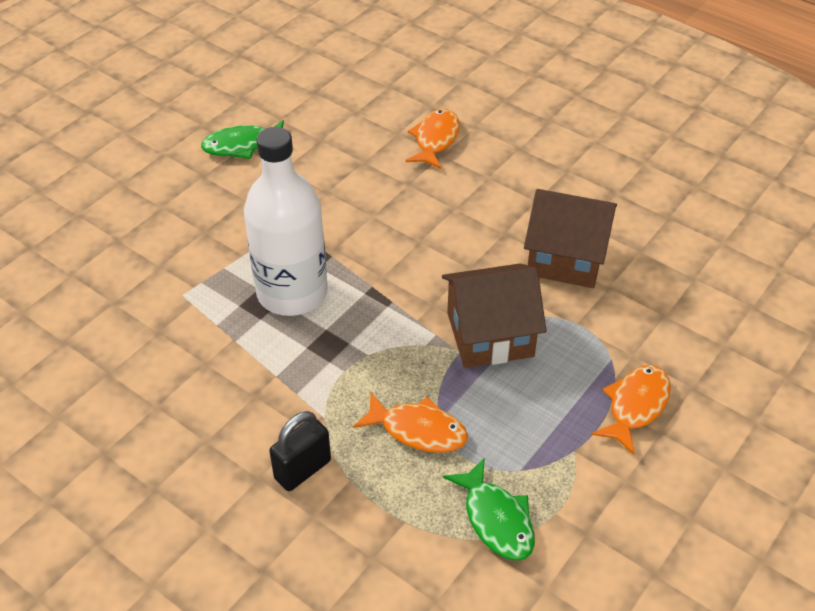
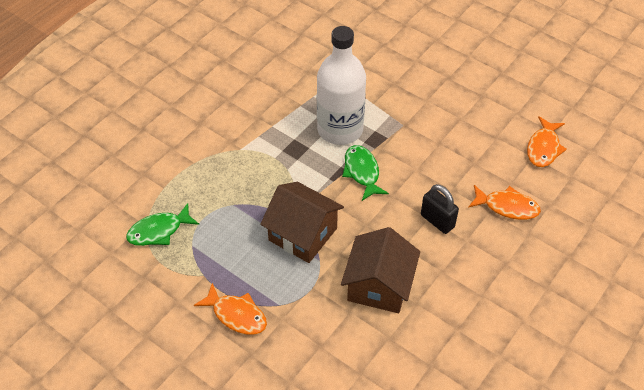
camera: 90 degrees right, 5 degrees up
green fish [201,120,284,159] -> green fish moved to [342,145,389,201]
black padlock [269,411,331,491] -> black padlock moved to [421,184,459,234]
orange fish [353,393,468,453] -> orange fish moved to [527,116,567,167]
brown house [442,264,547,368] -> brown house turned 45 degrees counterclockwise [260,182,344,263]

